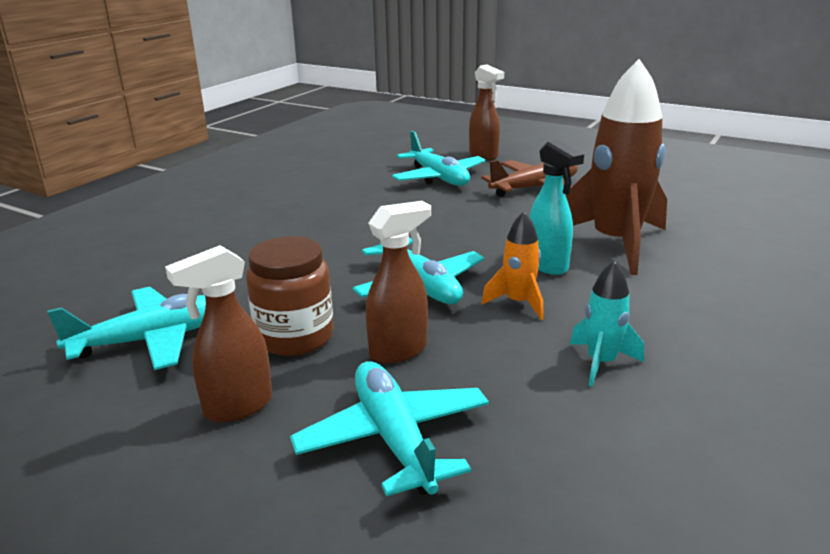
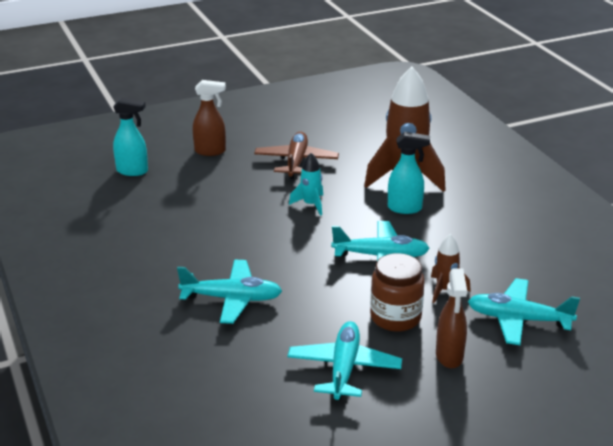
camera: 55 degrees left, 5 degrees up
brown spray bottle [366,201,431,363] -> brown rocket [431,234,471,303]
turquoise plane [392,131,486,186] -> turquoise plane moved to [177,260,282,324]
orange rocket [482,212,544,320] -> none
turquoise rocket [570,260,644,387] -> turquoise rocket moved to [289,153,323,216]
none -> turquoise spray bottle [113,98,148,176]

